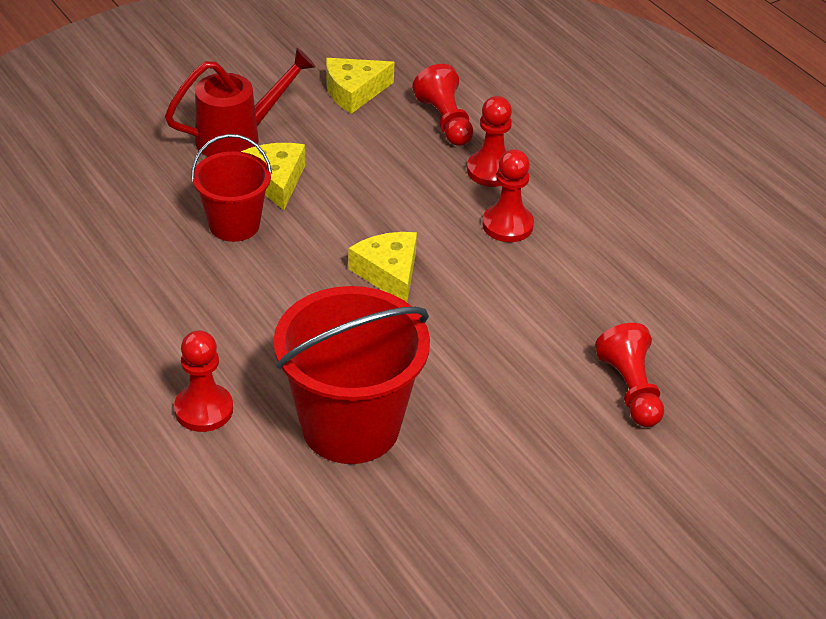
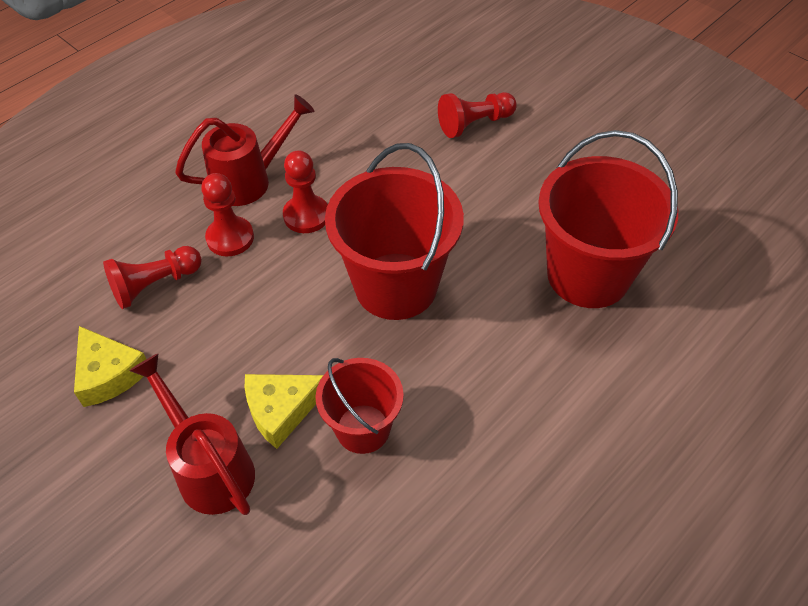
camera: 100 degrees left, 10 degrees up
red pawn [174,330,233,432] -> none
yellow cheese [348,232,417,302] -> red bucket [325,143,464,320]
none -> red watering can [175,94,315,206]

